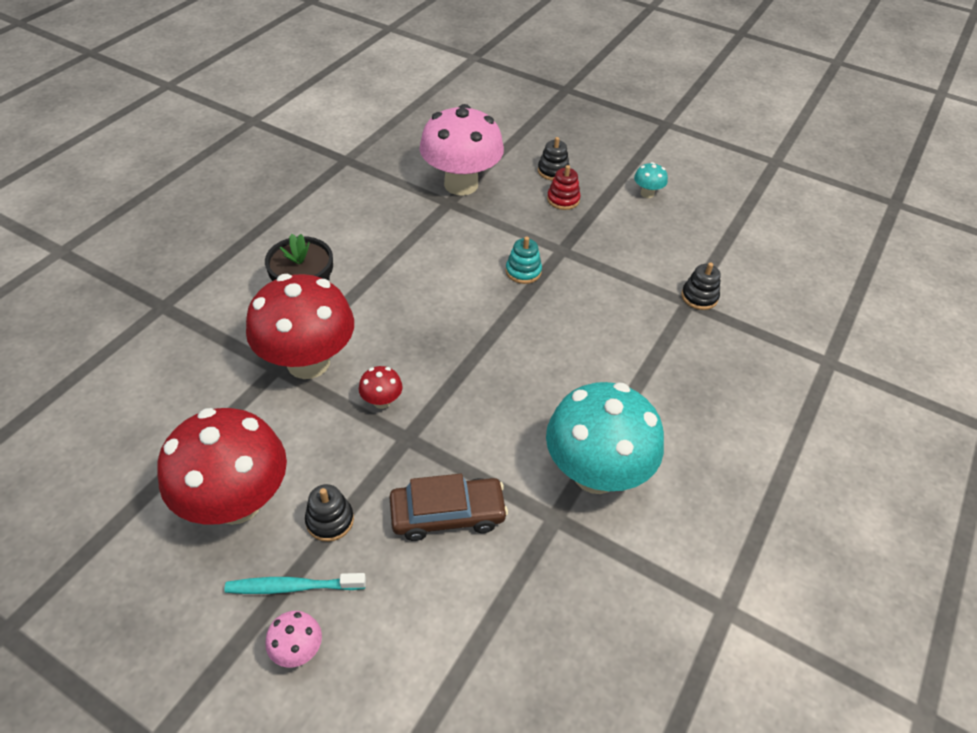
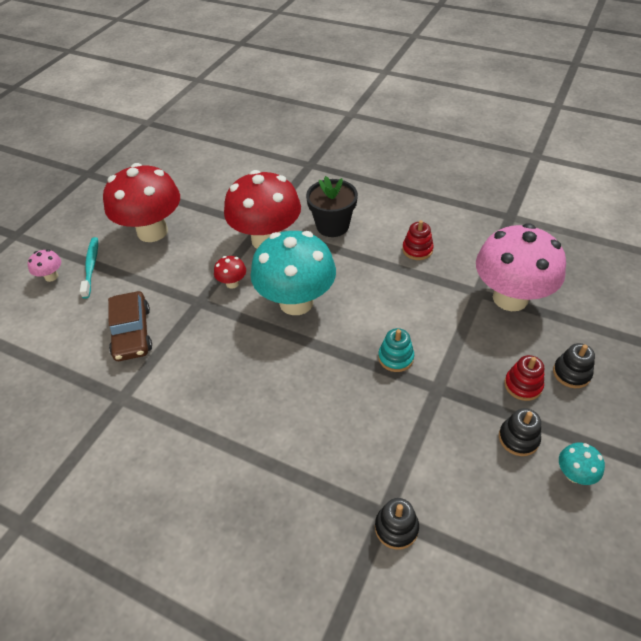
camera: 90 degrees right, 0 degrees up
black stacking toy [305,484,354,542] -> black stacking toy moved to [499,408,541,456]
turquoise mushroom [546,382,664,494] -> turquoise mushroom moved to [250,231,336,315]
none -> red stacking toy [402,220,434,260]

